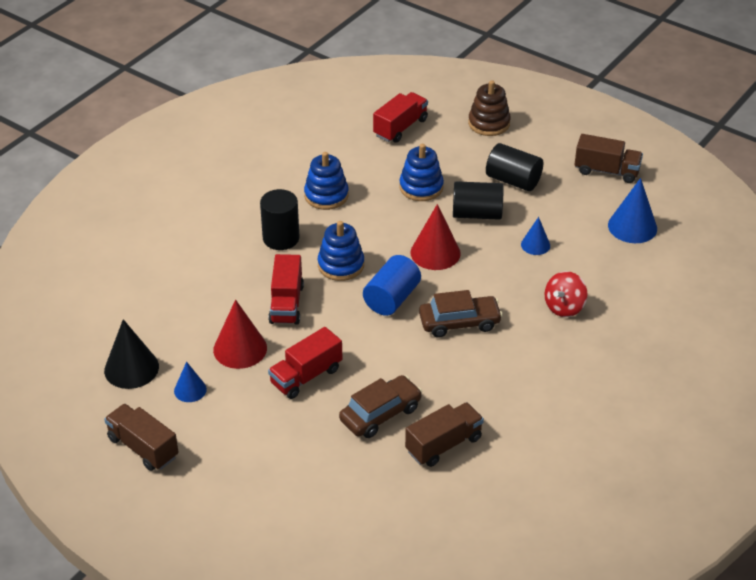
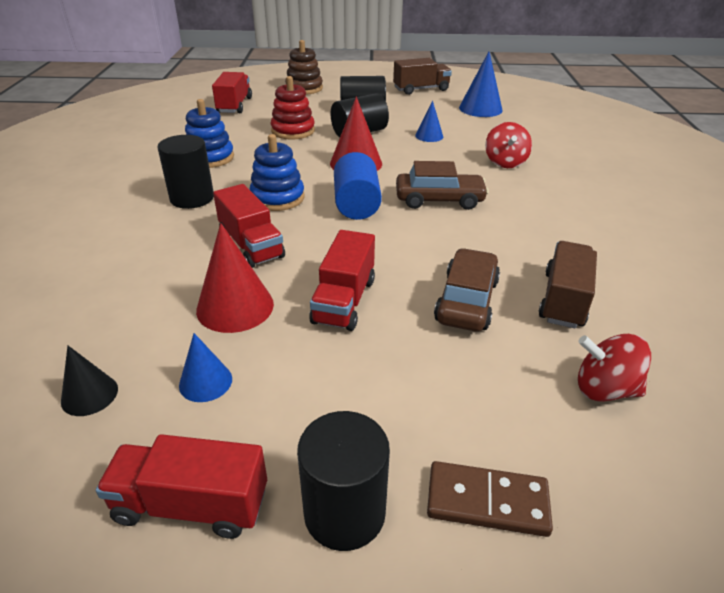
camera: 35 degrees left, 5 degrees down
black cone [104,319,159,389] -> black cone [61,346,118,416], size x0.59
brown truck [104,404,179,471] -> red truck [96,434,267,539]
blue stacking toy [399,144,444,201] -> red stacking toy [271,76,315,140]
brown car [419,290,503,338] -> brown car turned 45 degrees clockwise [396,161,489,210]
none -> black cylinder [297,411,390,551]
none -> brown domino [427,461,553,537]
none -> red spinning top [578,334,651,402]

